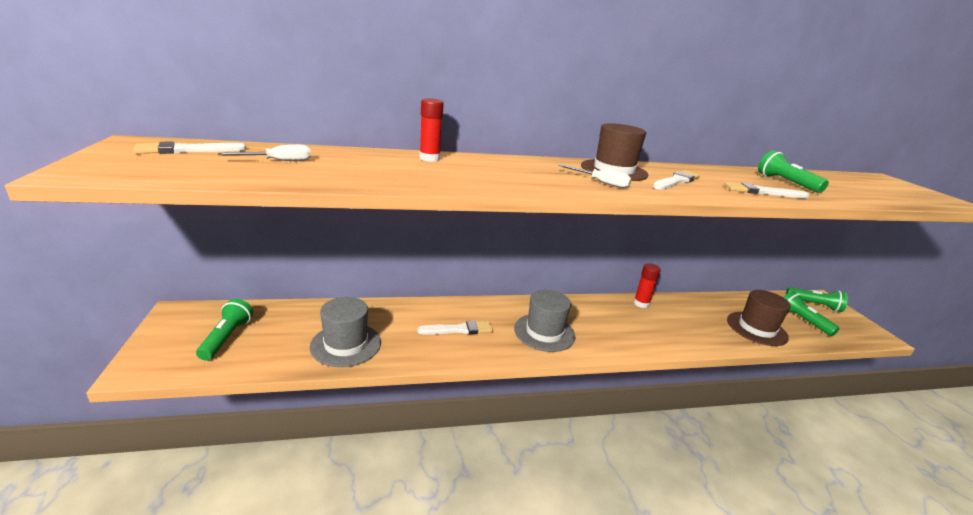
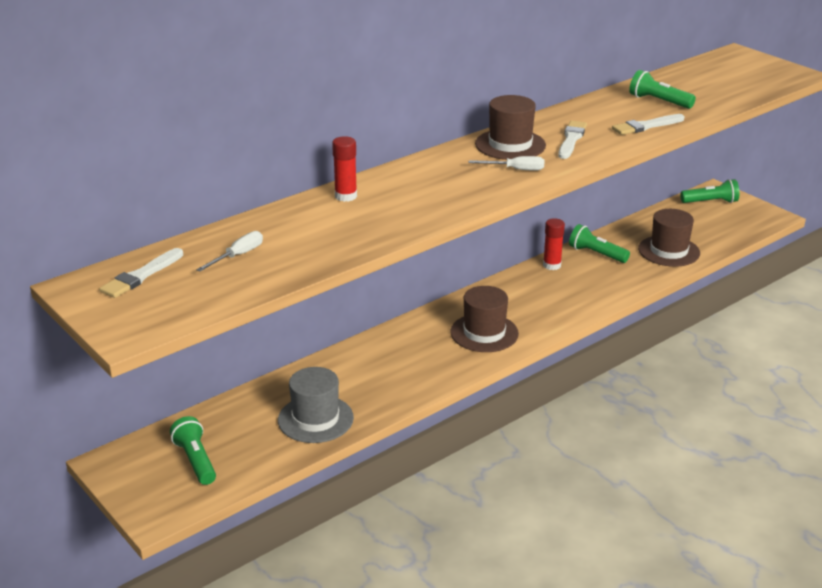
camera: 25 degrees left, 5 degrees up
white brush [417,320,493,335] -> none
grey hat [514,290,576,352] -> brown hat [450,286,519,352]
green flashlight [783,291,840,336] -> green flashlight moved to [569,224,630,263]

